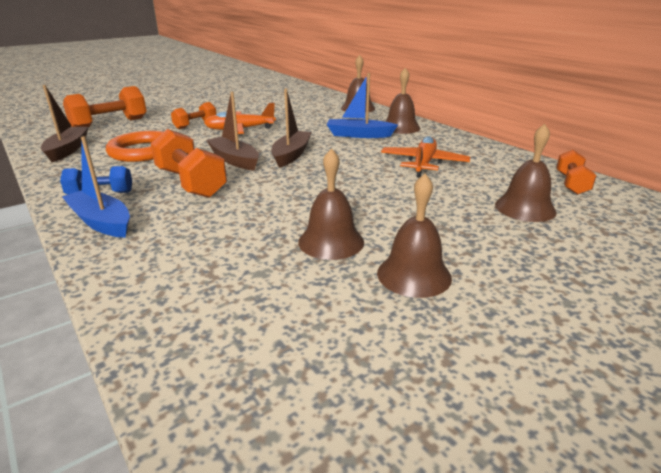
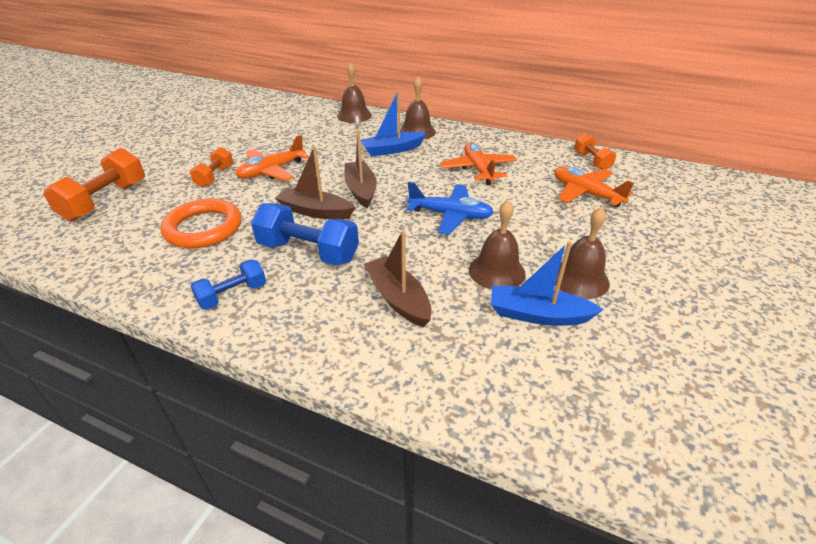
camera: 30 degrees left, 10 degrees up
brown boat [41,85,88,162] -> brown boat moved to [364,230,432,327]
blue boat [62,136,130,238] -> blue boat moved to [491,241,604,326]
orange dumbbell [151,129,227,198] -> blue dumbbell [251,203,359,266]
brown bell [495,124,557,222] -> orange plane [554,167,634,208]
none -> blue plane [407,182,494,235]

